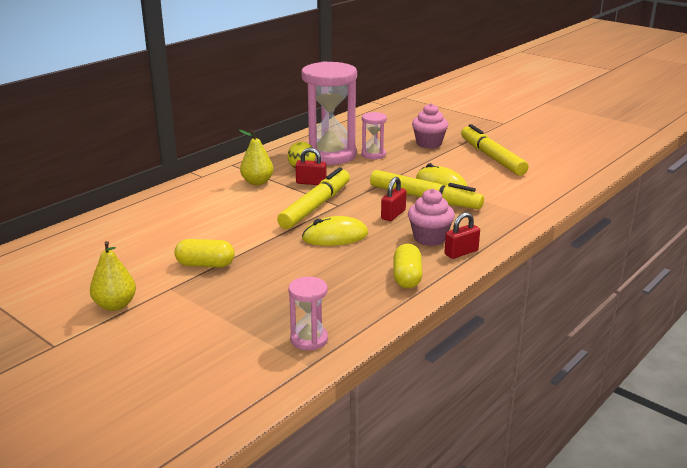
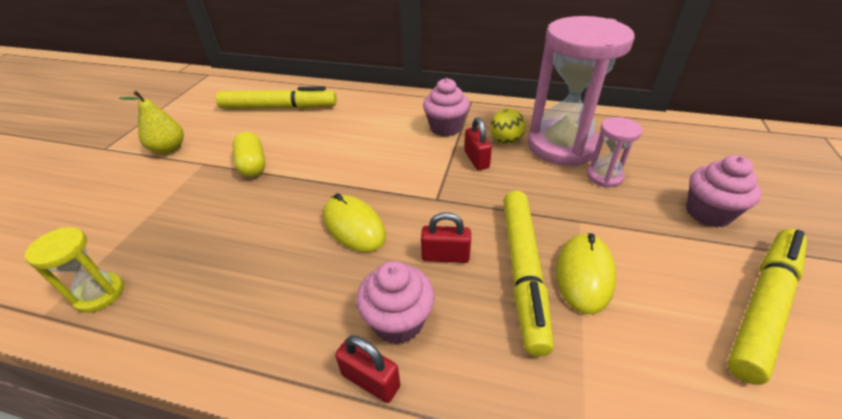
camera: 65 degrees right, 15 degrees up
yellow pear [239,130,274,185] -> pink cupcake [423,78,470,136]
yellow marker [277,167,350,229] -> yellow marker moved to [216,86,337,109]
pink hourglass [288,277,328,350] -> yellow hourglass [25,227,124,313]
yellow capsule [394,244,422,289] -> none

